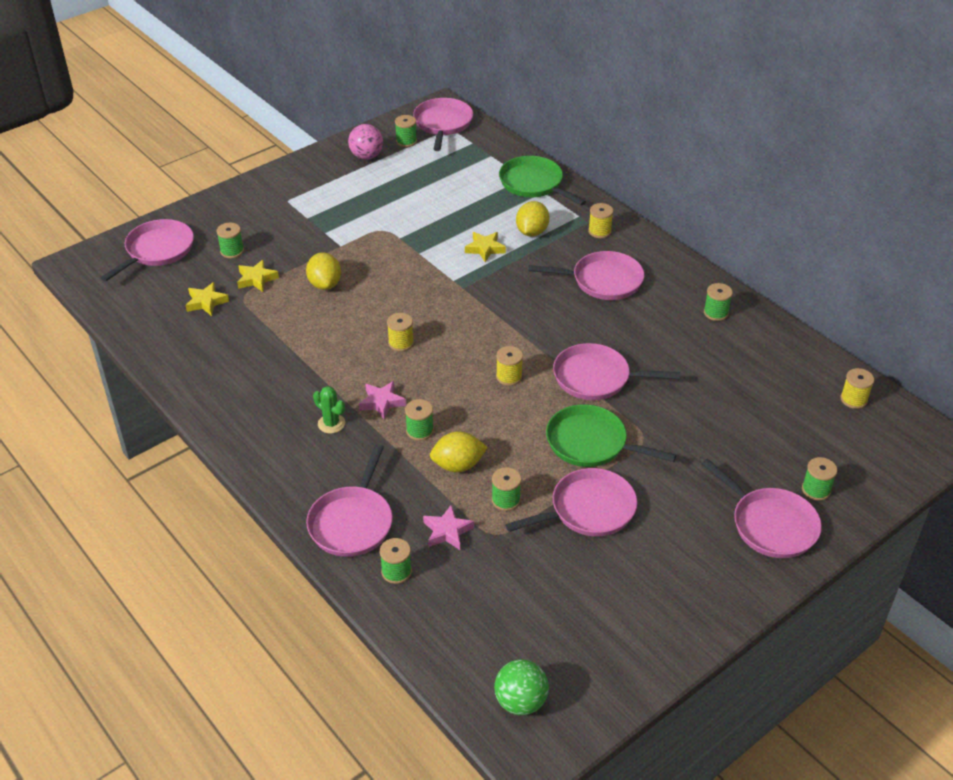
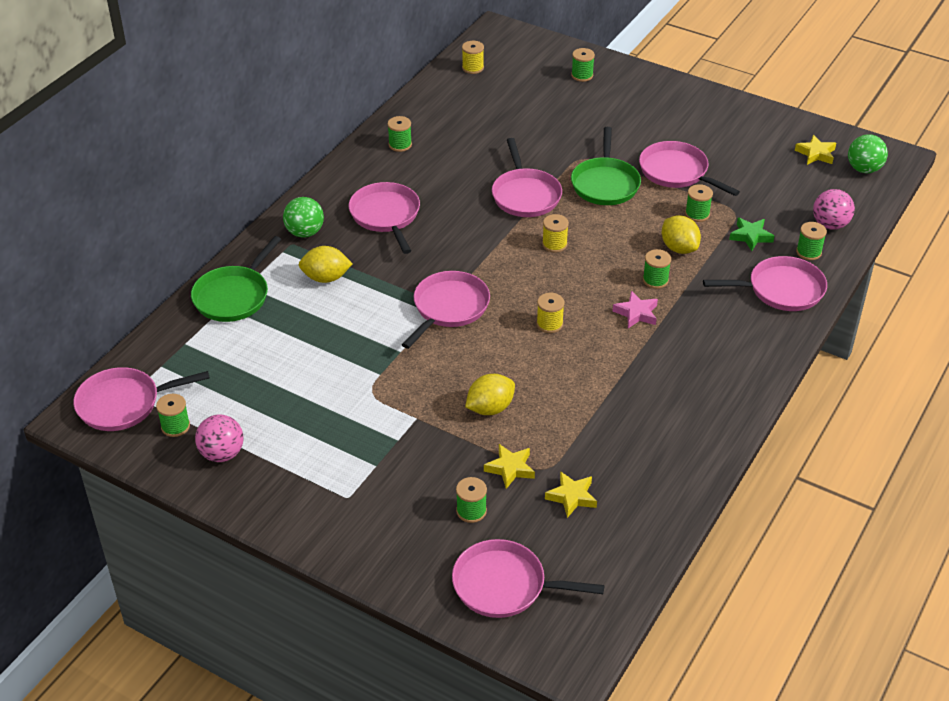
camera: 110 degrees left, 0 degrees up
green cactus [313,386,345,433] -> none
pink star [423,505,474,550] -> green star [729,217,774,251]
yellow star [465,232,506,262] -> yellow star moved to [795,135,836,165]
yellow spool [588,203,613,238] -> green ball [283,197,324,238]
pink pan [702,459,822,558] -> pink pan moved to [402,271,490,349]
none -> pink ball [813,189,855,230]

